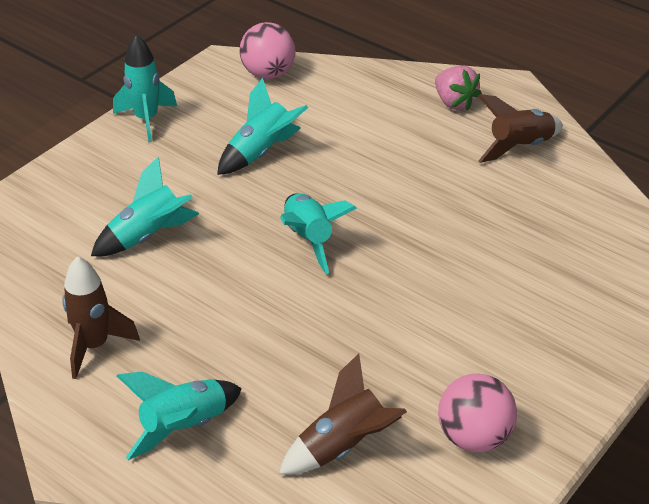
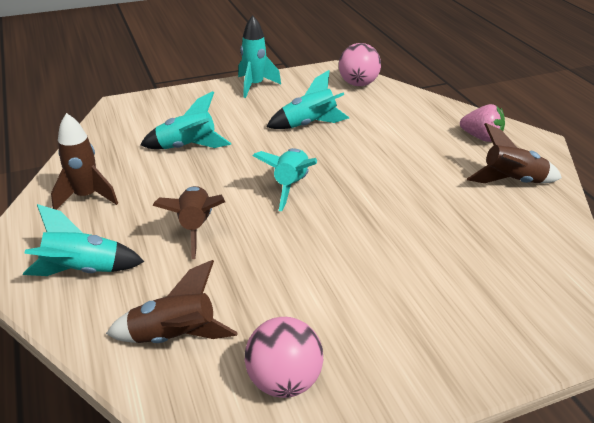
camera: 30 degrees right, 5 degrees down
pink strawberry [435,66,482,111] -> pink strawberry turned 60 degrees counterclockwise [460,104,505,142]
none -> brown rocket [152,186,225,259]

